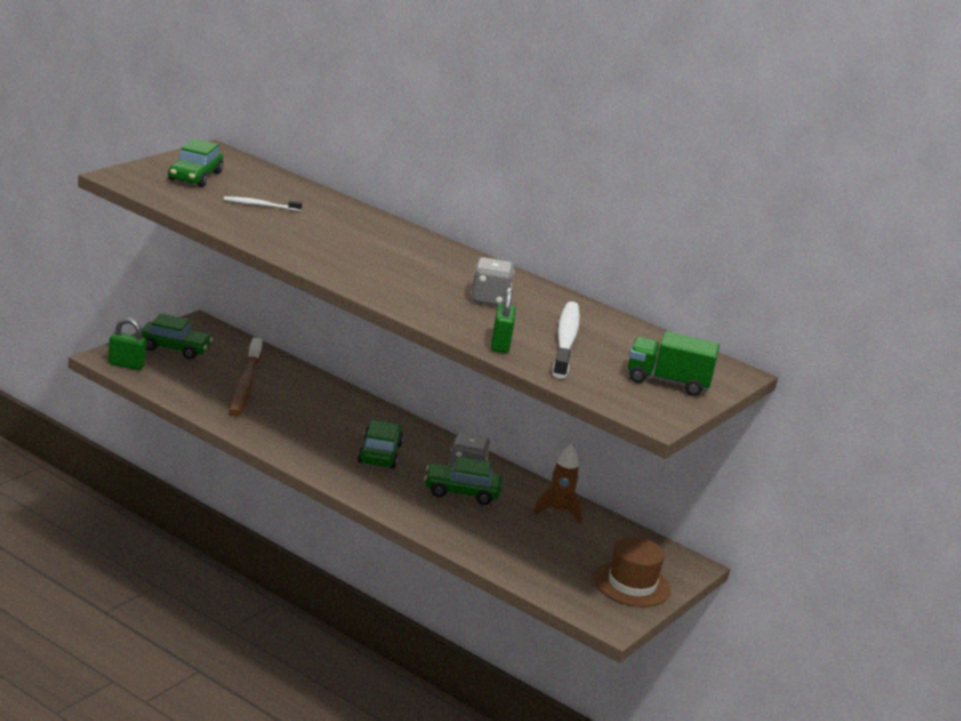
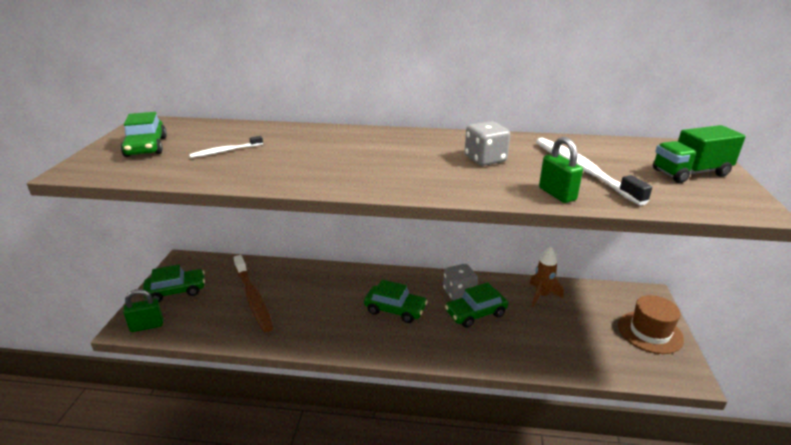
camera: 25 degrees left, 5 degrees up
green car [358,420,403,469] -> green car turned 135 degrees clockwise [364,280,428,323]

